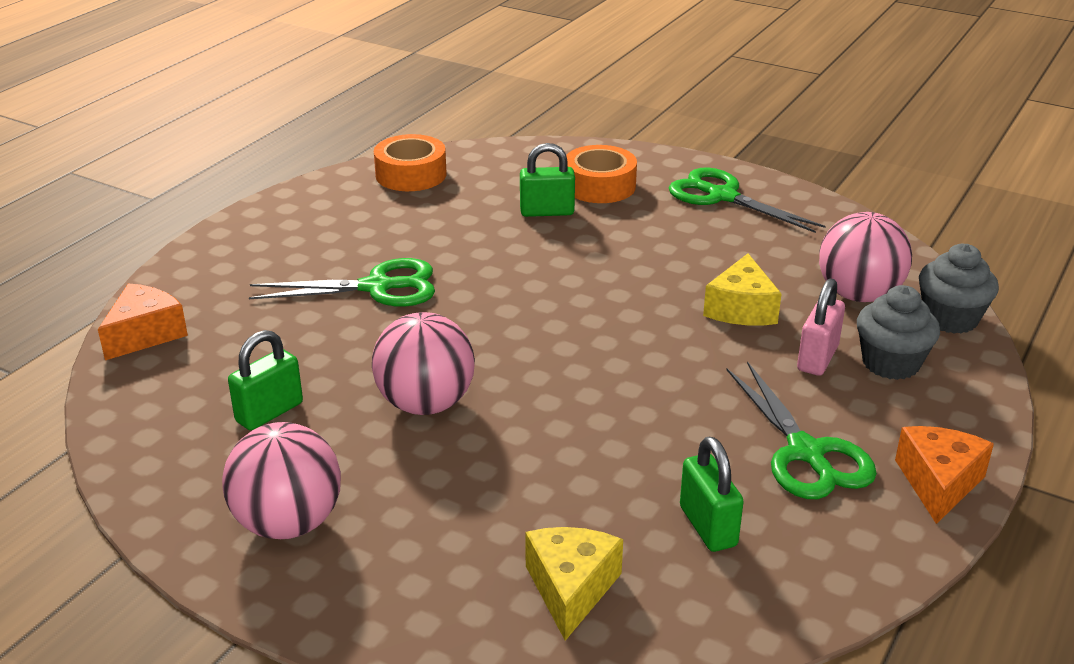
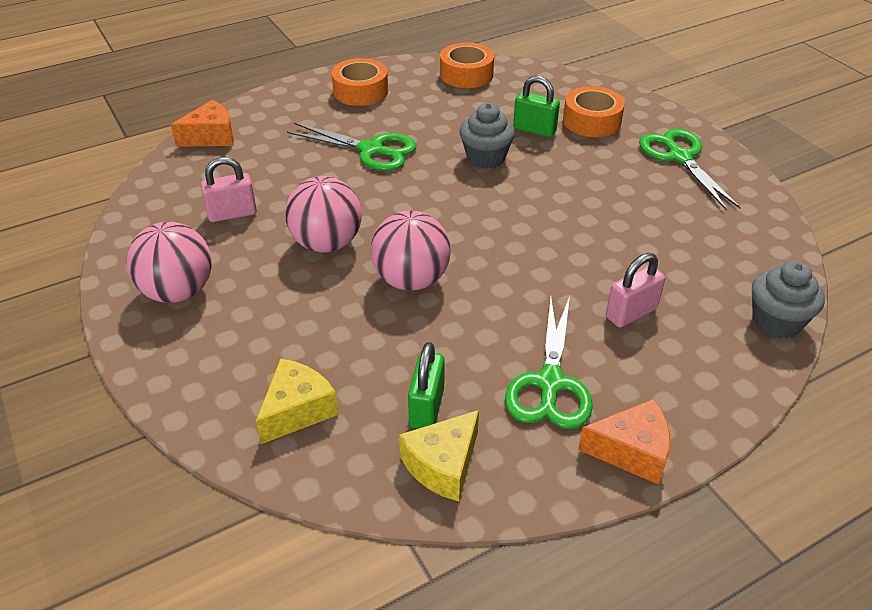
camera: 30 degrees right, 10 degrees up
green padlock [228,330,303,430] -> pink padlock [201,157,257,222]
yellow cheese [703,254,782,325] -> yellow cheese moved to [399,410,479,501]
pink ball [819,212,912,302] -> pink ball moved to [371,210,451,291]
grey cupcake [857,285,940,380] -> grey cupcake moved to [459,103,515,169]
orange cheese [895,426,994,524] -> orange cheese turned 45 degrees clockwise [578,399,670,485]
none -> orange tape [331,58,388,106]

